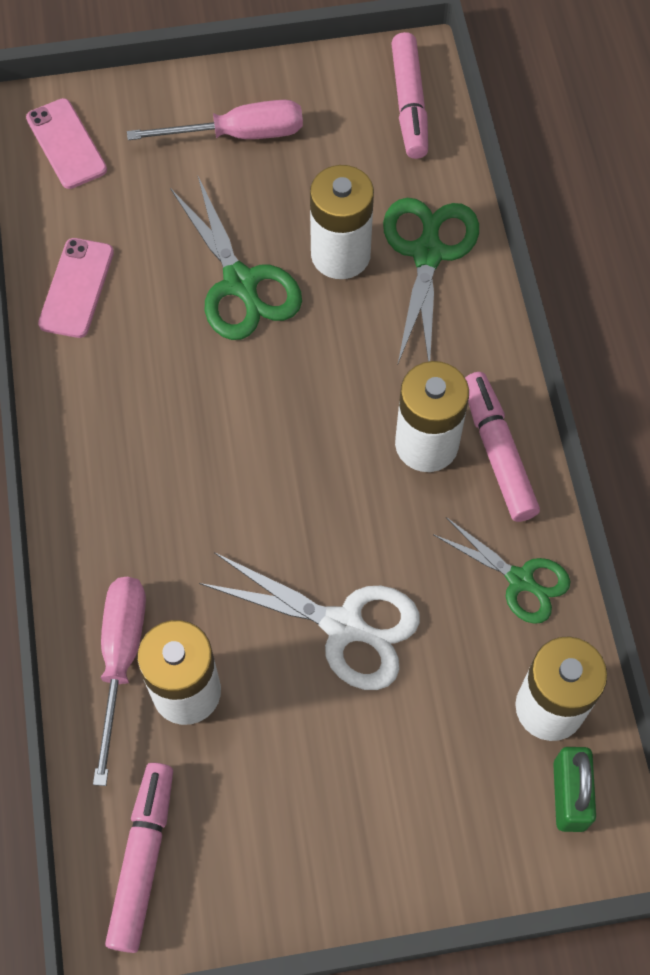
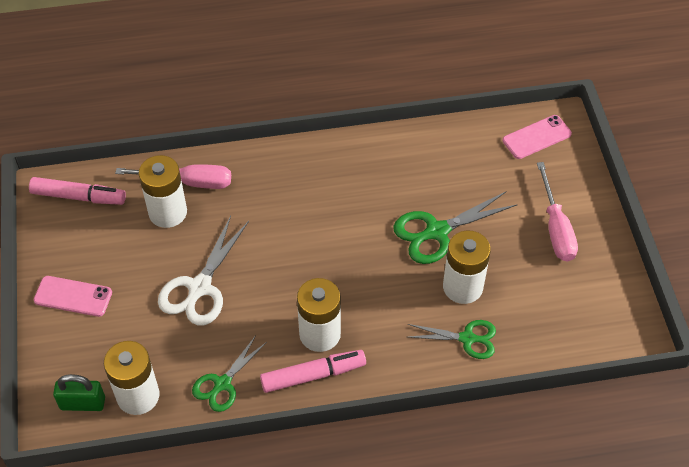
camera: 90 degrees right, 10 degrees down
pink phone [38,238,114,338] -> pink phone moved to [34,276,112,317]
green scissors [383,198,479,363] -> green scissors [408,320,496,359], size x0.66
pink marker [391,32,428,159] -> none

